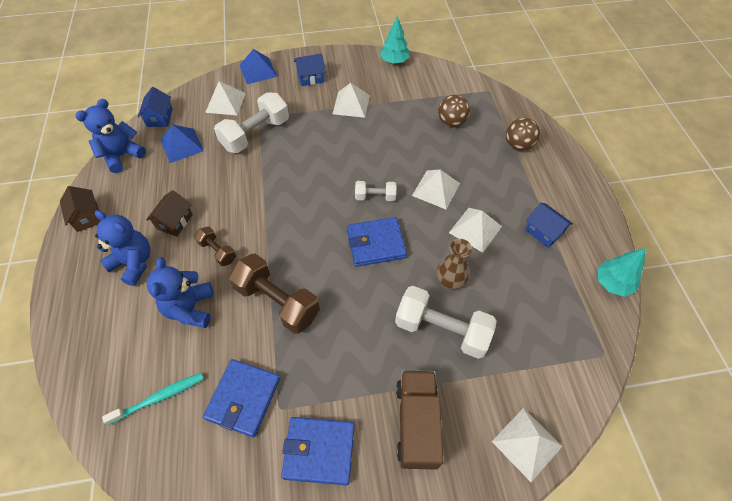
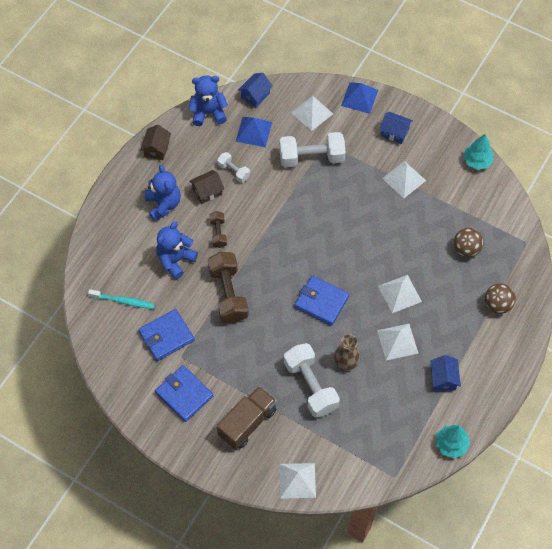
camera: 40 degrees right, 5 degrees up
white dumbbell [355,181,397,201] -> white dumbbell moved to [217,152,250,183]

